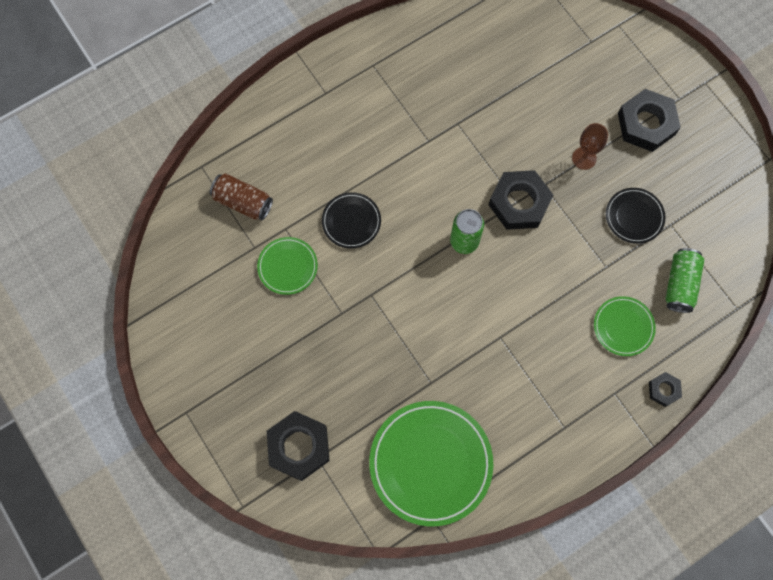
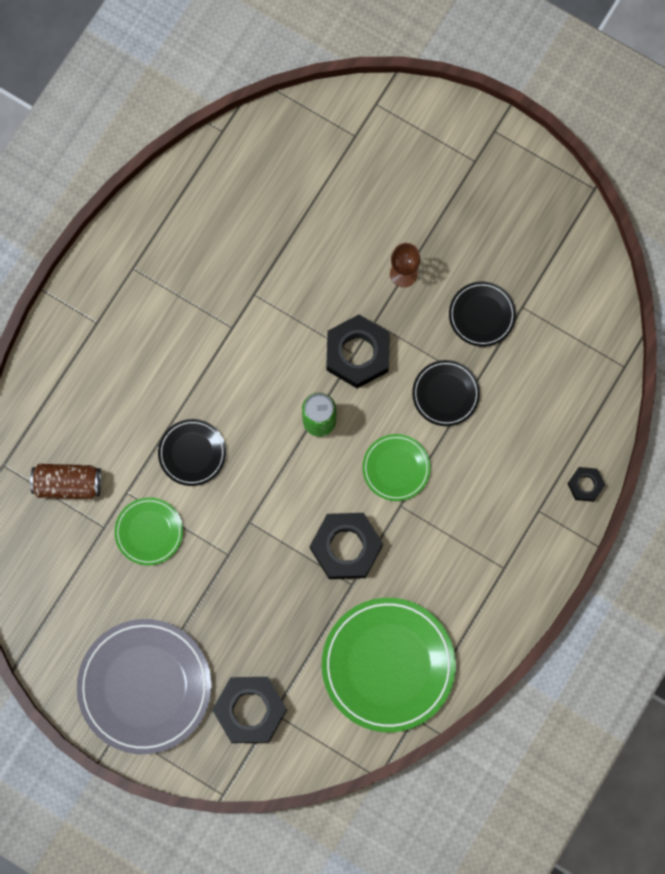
camera: 25 degrees left, 5 degrees up
green plate [594,296,656,356] -> green plate moved to [362,434,431,501]
black nut [618,89,681,152] -> black nut moved to [310,513,383,579]
green can [665,248,704,313] -> none
none -> grey plate [77,619,211,754]
none -> black plate [412,360,480,426]

